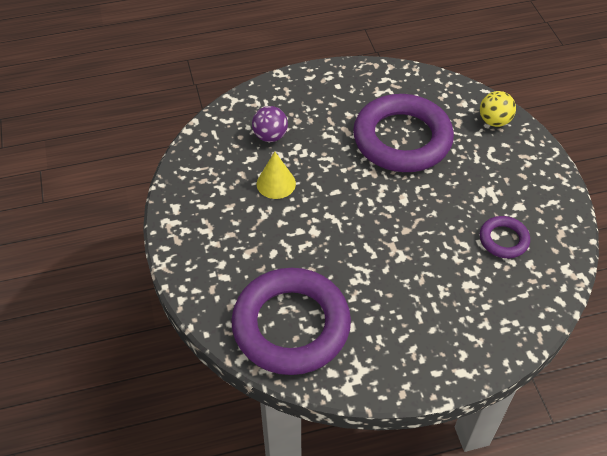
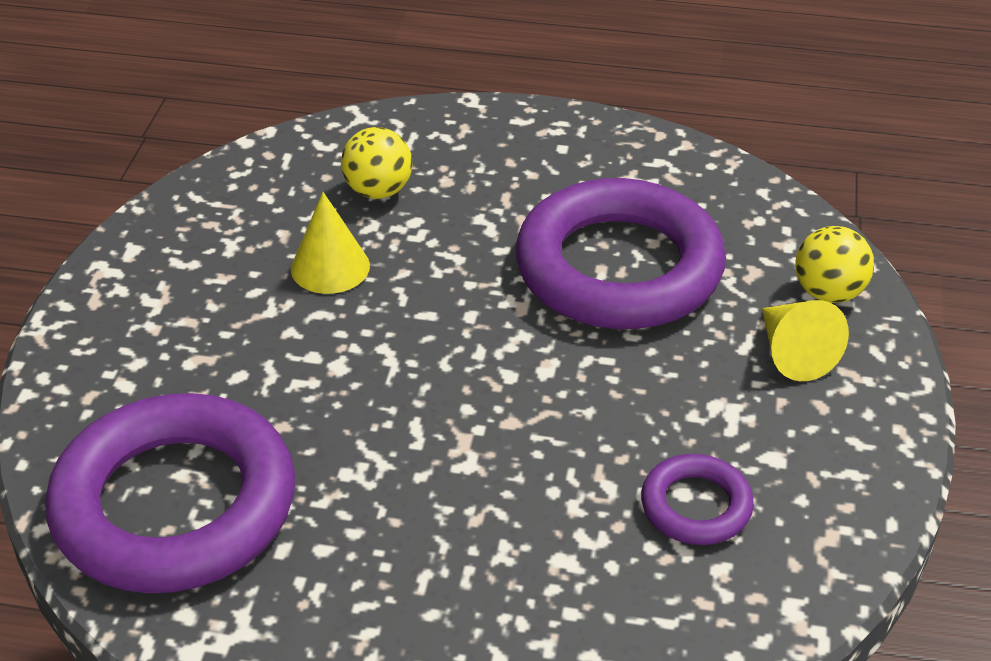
camera: 25 degrees right, 10 degrees down
purple ball [252,106,288,142] -> yellow ball [341,127,413,199]
none -> yellow cone [762,300,849,381]

